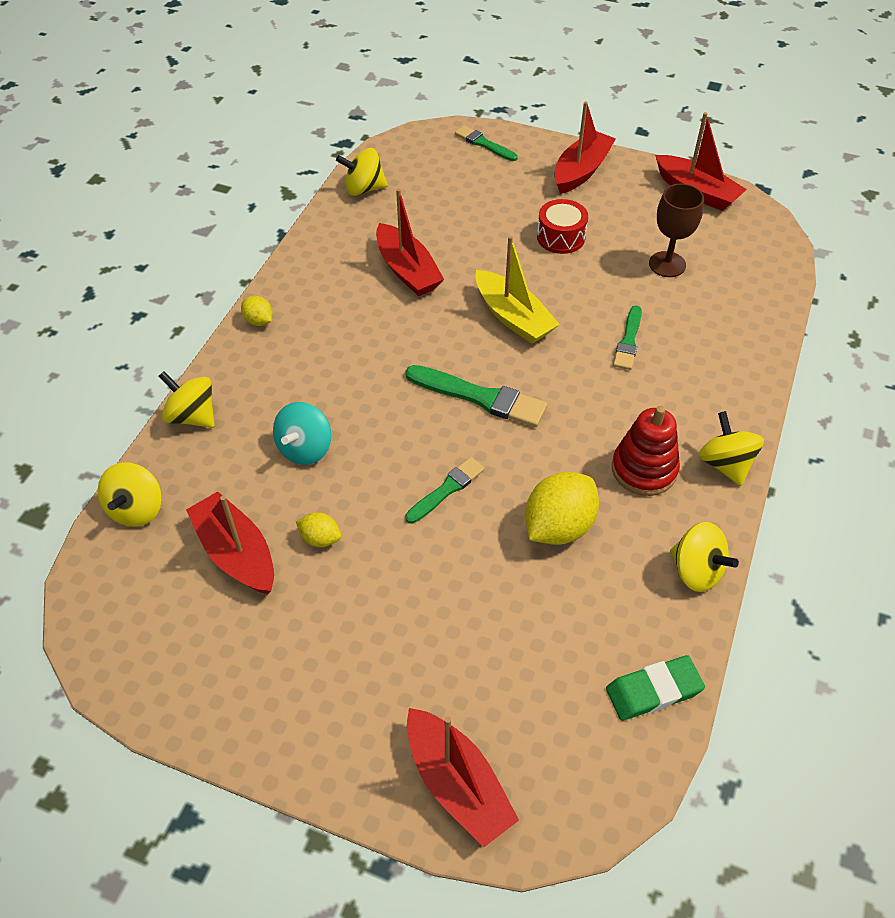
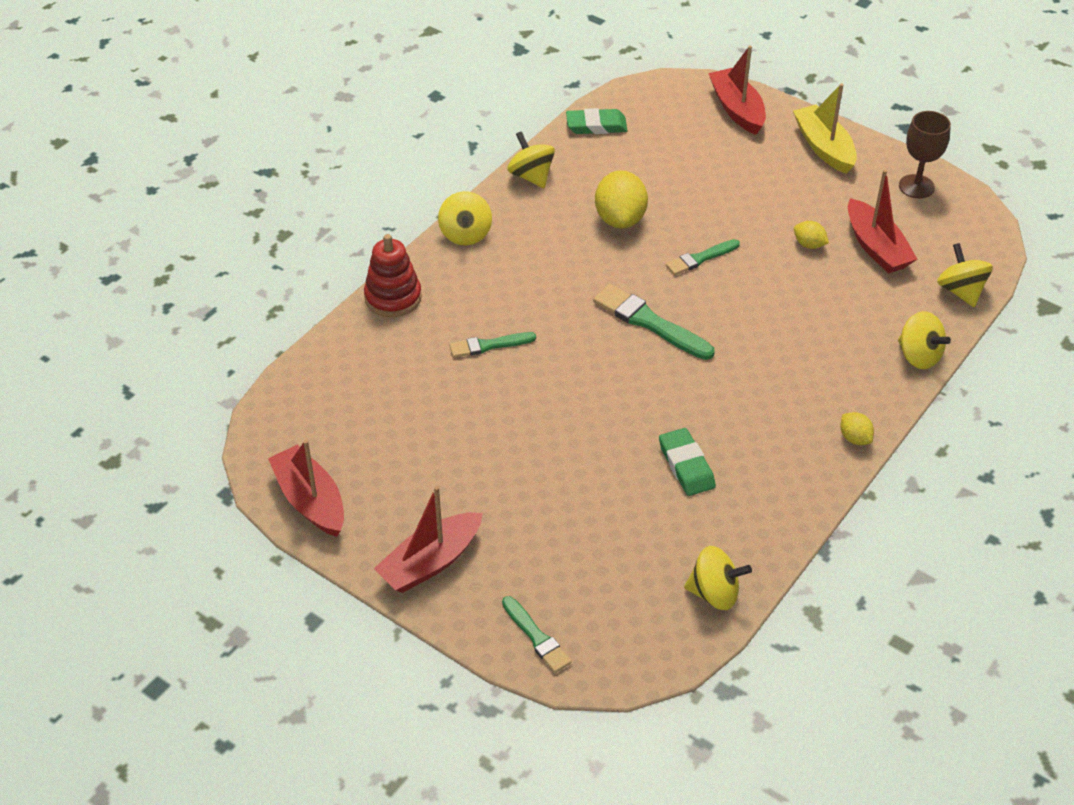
camera: 165 degrees left, 5 degrees down
yellow spinning top [98,462,162,527] -> yellow spinning top turned 45 degrees counterclockwise [937,243,993,307]
turquoise spinning top [273,402,331,465] -> none
red boat [376,189,444,296] -> green eraser [659,428,716,496]
yellow boat [476,236,560,344] -> yellow boat moved to [793,83,857,174]
yellow lemon [525,472,599,545] -> yellow lemon turned 60 degrees counterclockwise [595,170,648,228]
red drum [537,199,588,254] -> none
red stacking toy [612,406,680,496] -> red stacking toy moved to [364,234,422,317]
green brush [613,305,642,370] -> green brush turned 135 degrees counterclockwise [449,332,536,358]
brown goblet [649,184,704,277] -> brown goblet moved to [899,111,951,198]

